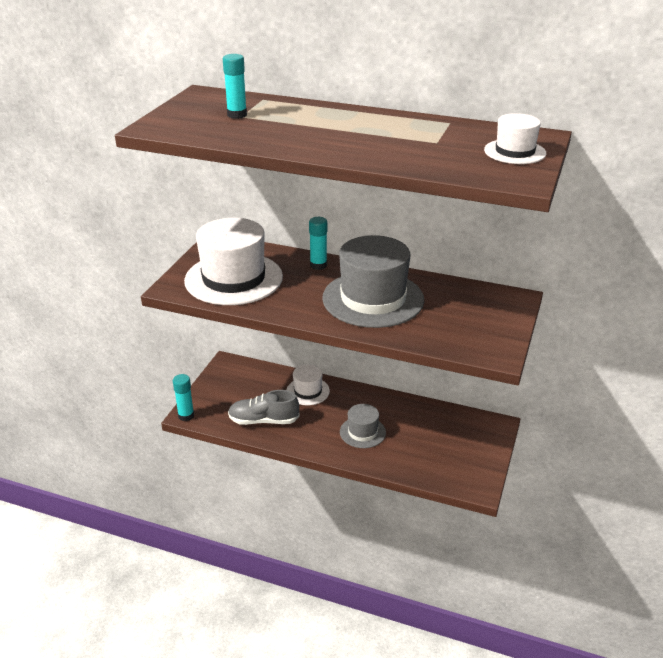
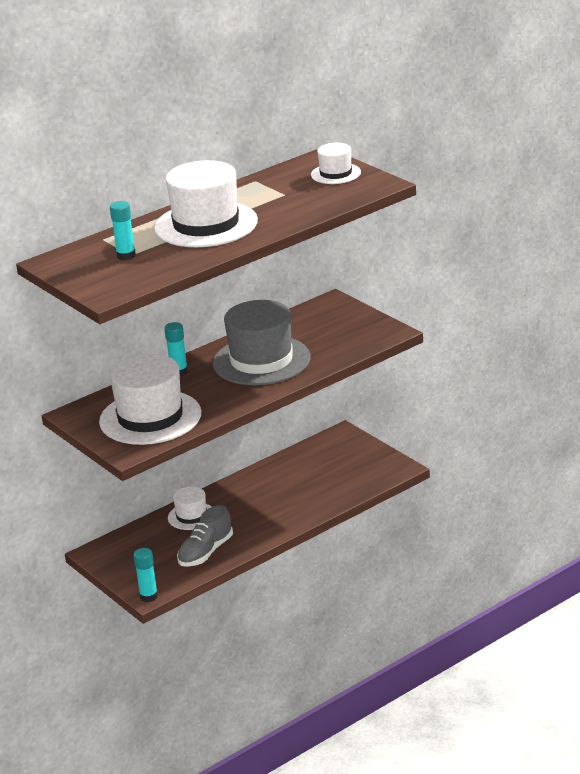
camera: 55 degrees left, 5 degrees down
grey hat [340,404,386,448] -> none
none -> white hat [154,160,258,247]

